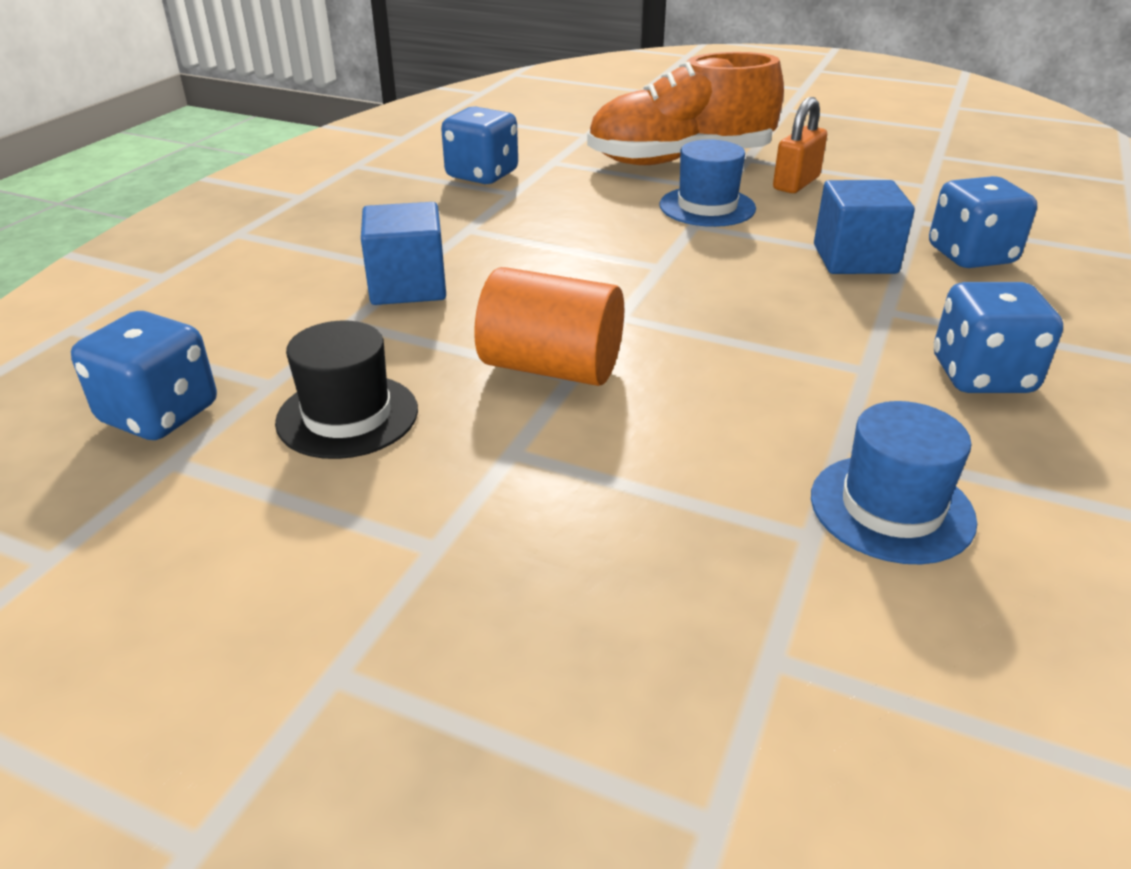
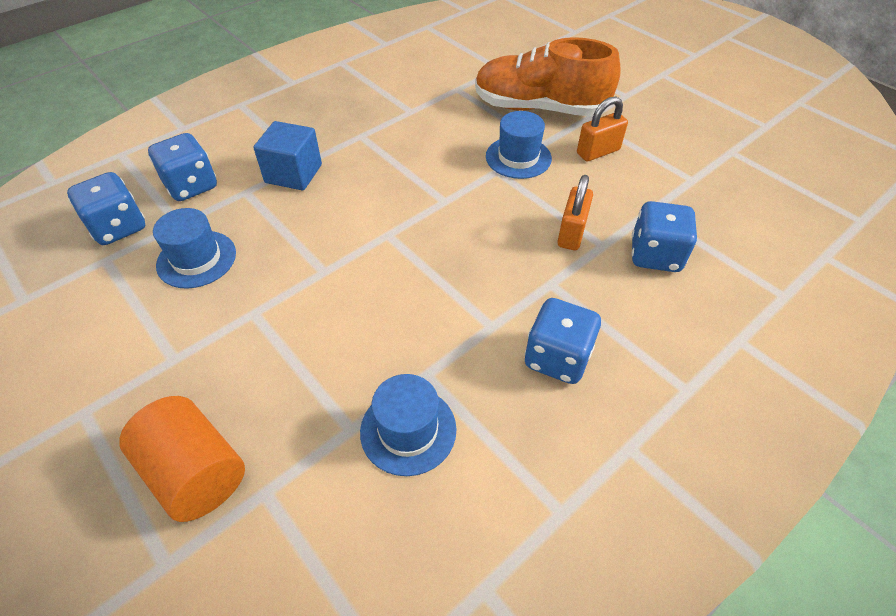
camera: 25 degrees right, 15 degrees up
black hat [275,321,418,459] -> blue hat [153,208,236,289]
blue dice [441,106,518,184] -> blue dice moved to [148,133,217,201]
orange cylinder [474,267,624,386] -> orange cylinder moved to [119,396,245,522]
blue cube [814,180,915,274] -> orange padlock [557,175,593,250]

